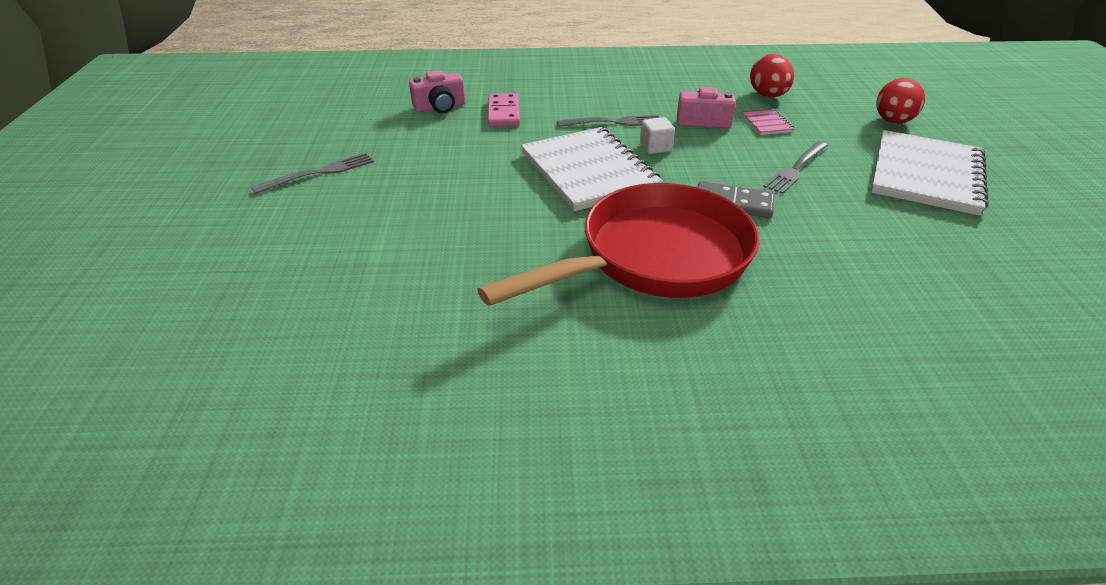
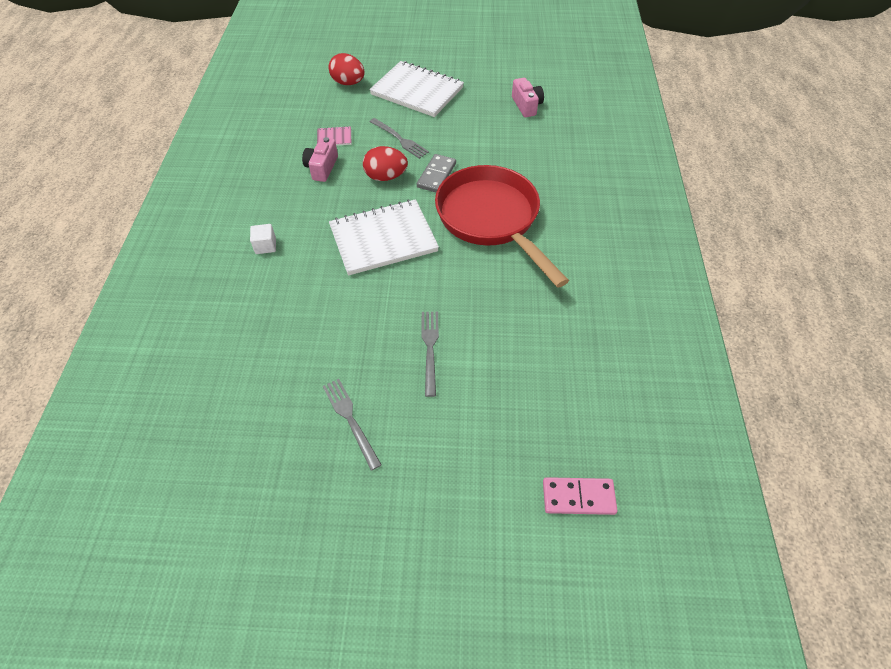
camera: 85 degrees left, 15 degrees up
pink camera [409,70,465,113] -> pink camera moved to [512,78,544,117]
pink domino [488,93,520,127] -> pink domino moved to [543,477,618,515]
grey fork [557,115,660,127] -> grey fork moved to [421,312,439,397]
white cube [640,117,675,154] -> white cube moved to [250,224,276,254]
red egg [750,54,794,98] -> red egg moved to [363,146,408,181]

